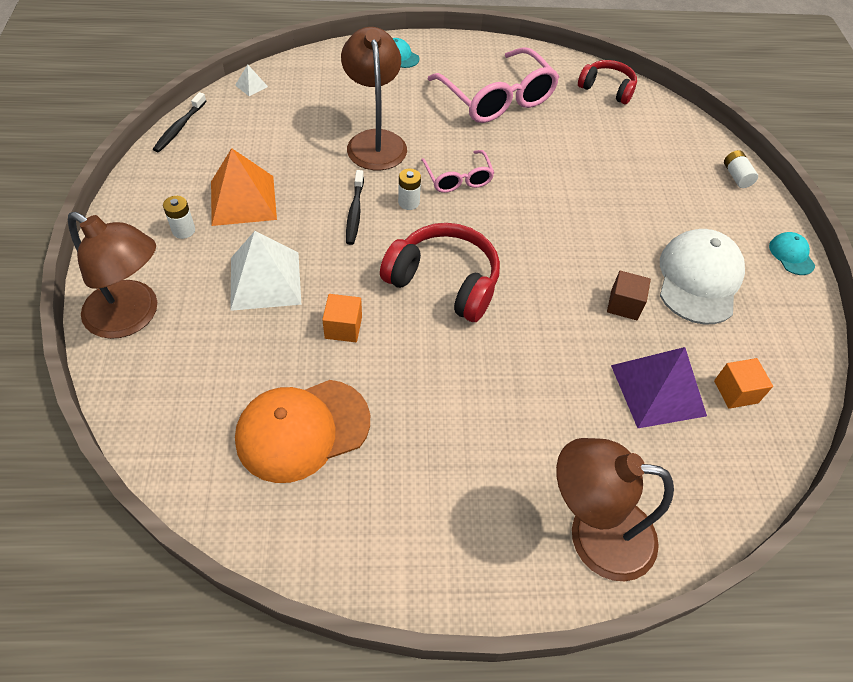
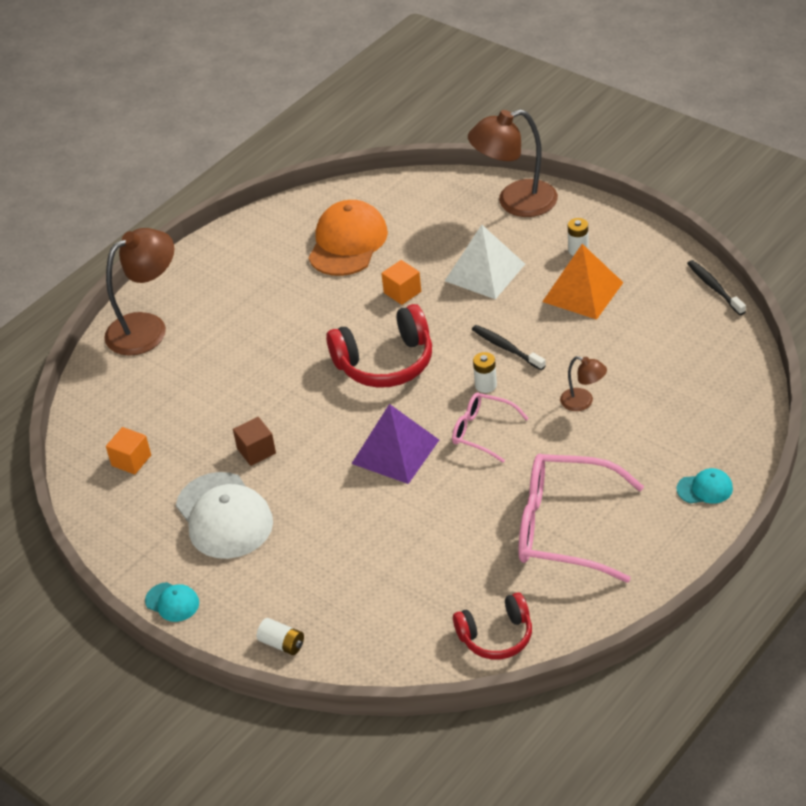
camera: 140 degrees right, 10 degrees down
white pyramid [235,64,268,96] -> none
brown lamp [341,27,407,170] -> brown lamp [560,356,607,411], size x0.49
purple pyramid [611,347,707,428] -> purple pyramid moved to [351,404,439,484]

